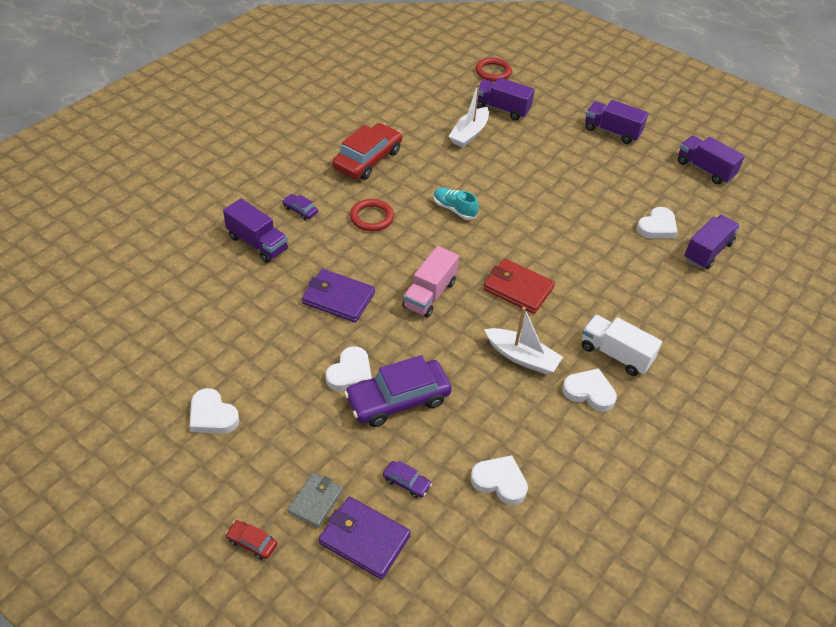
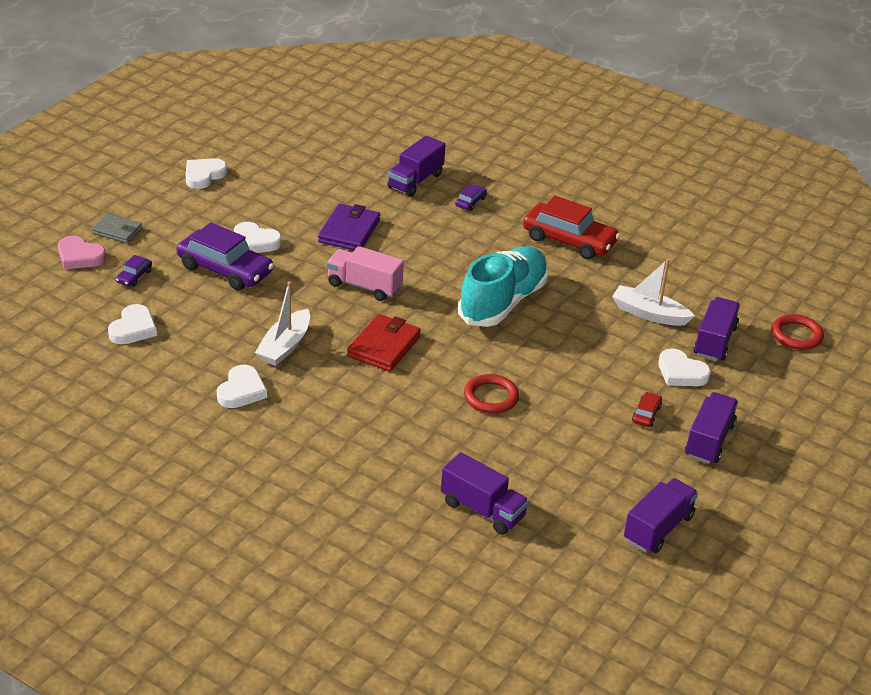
camera: 85 degrees right, 10 degrees down
red car [225,520,277,560] -> red car moved to [632,392,662,427]
purple wallet [319,497,411,579] -> pink heart [58,236,106,269]
purple car [344,355,452,427] -> purple car turned 150 degrees clockwise [177,222,274,290]
red ring [350,199,394,231] -> red ring moved to [464,374,519,414]
turquoise shoe [433,187,479,220] -> turquoise shoe [458,246,549,327], size x2.13
white truck [582,315,662,376] -> none
white heart [637,207,678,239] -> white heart moved to [658,349,711,386]

